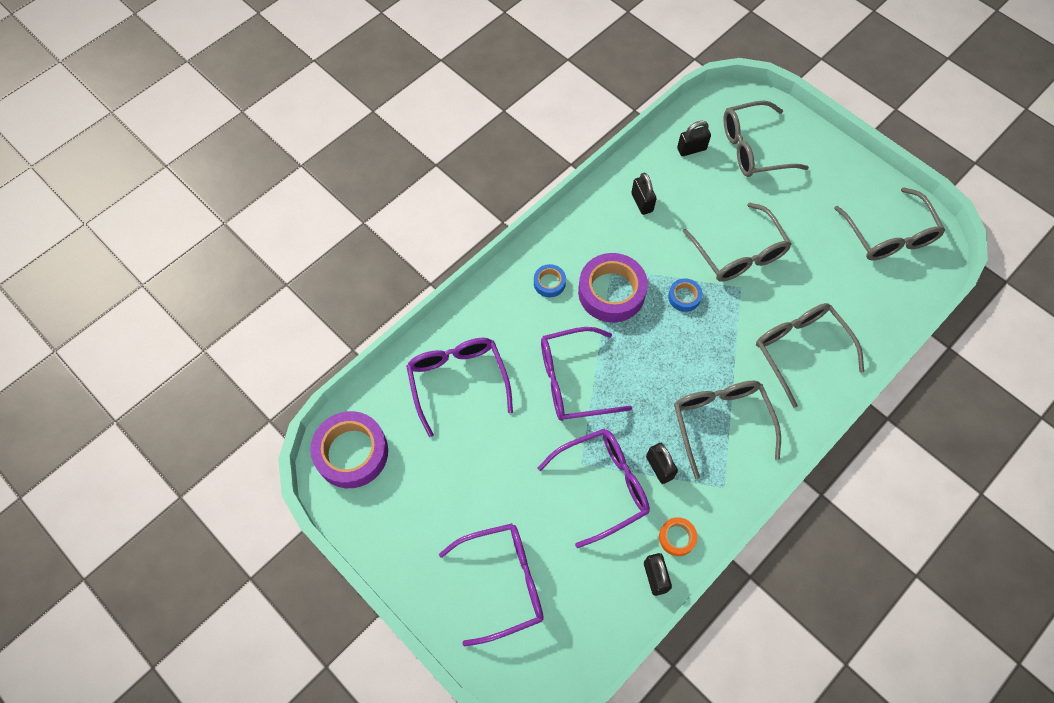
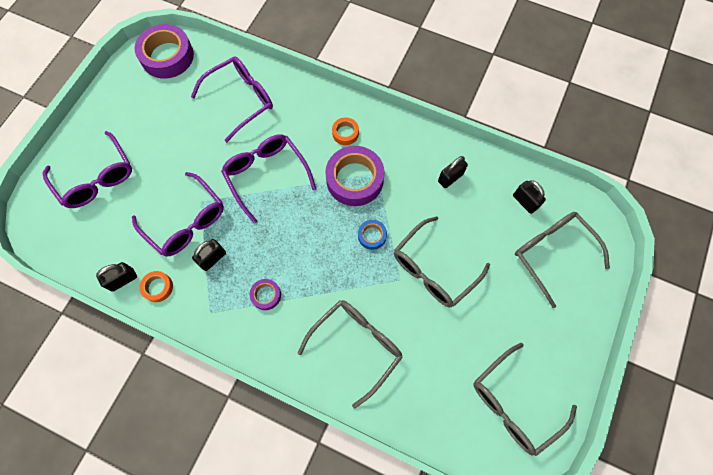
camera: 70 degrees right, 5 degrees up
blue tape [534,264,566,297] -> orange tape [332,117,359,145]
grey glasses [674,381,781,479] -> purple tape [250,279,281,310]

